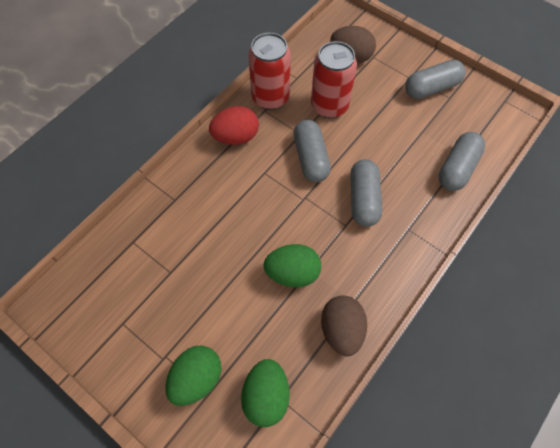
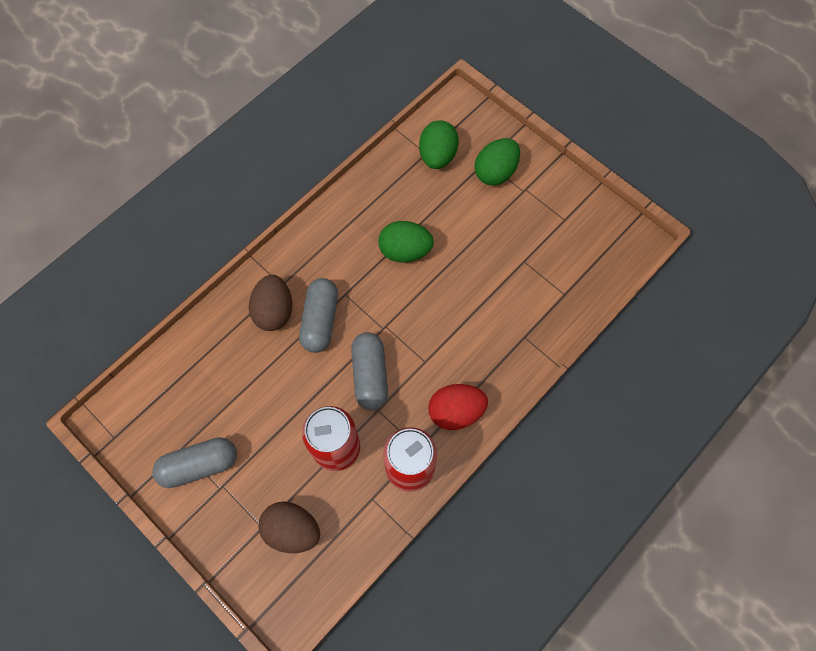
camera: 175 degrees left, 5 degrees up
brown egg [321,295,367,356] -> brown egg moved to [249,275,292,331]
grey capsule [439,132,485,191] -> none

